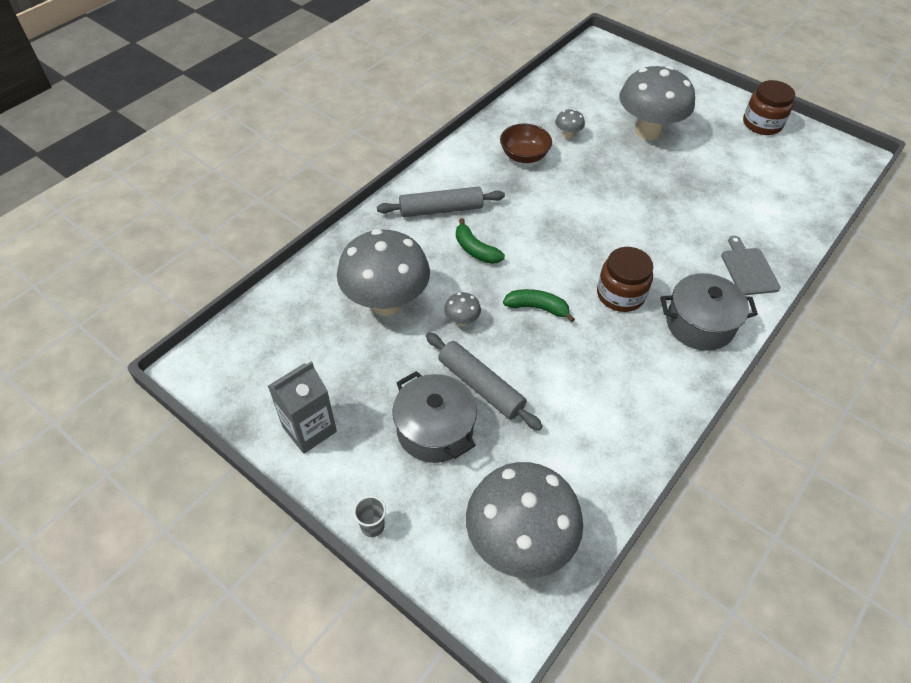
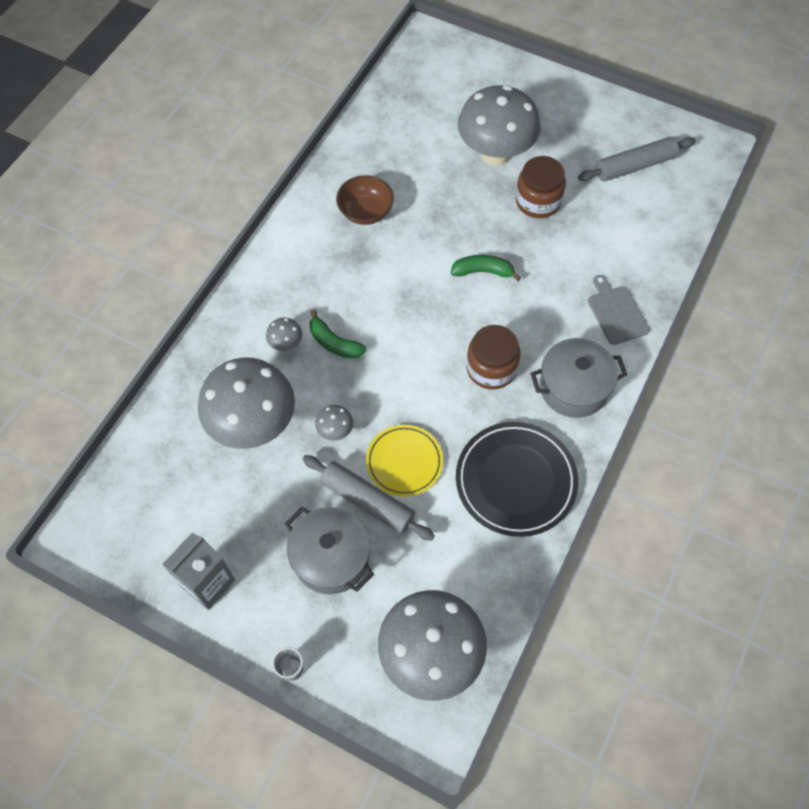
camera: 10 degrees left, 10 degrees up
grey rolling pin [377,186,505,217] -> grey rolling pin moved to [578,137,696,181]
green banana [503,289,575,323] -> green banana moved to [450,255,521,281]
grey mushroom [555,109,585,139] -> grey mushroom moved to [266,317,302,351]
brown jar [743,80,795,135] -> brown jar moved to [515,156,566,218]
none -> yellow plate [366,425,443,497]
none -> black plate [456,422,578,537]

